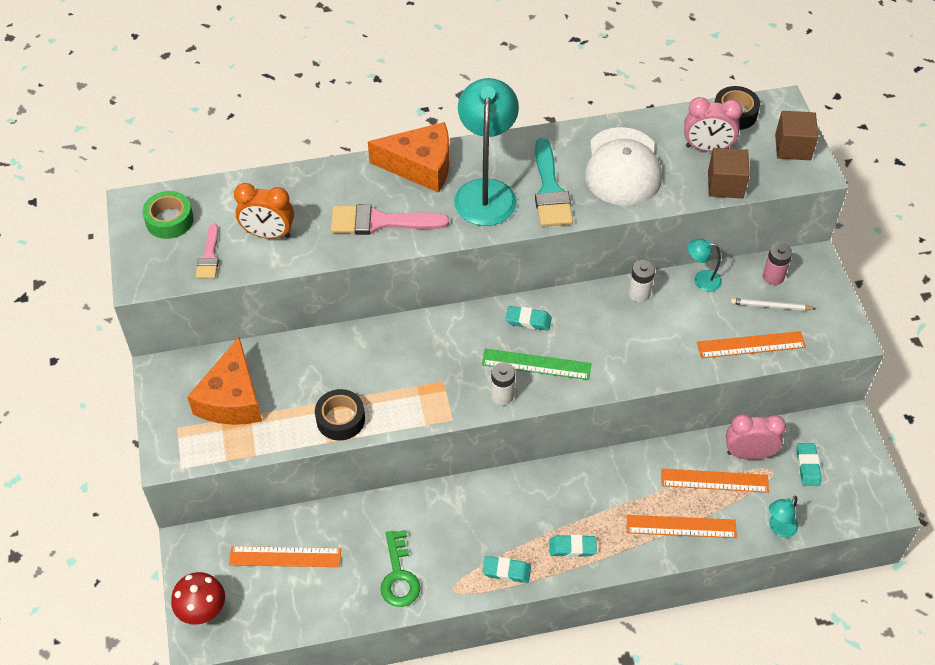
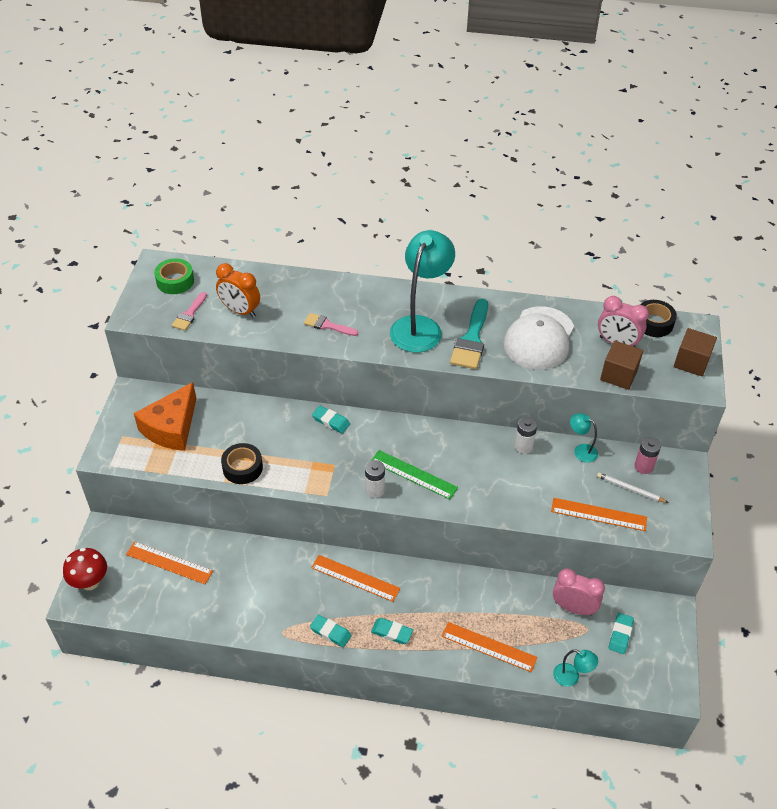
camera: 20 degrees right, 5 degrees down
pink brush [331,204,449,235] -> pink brush [304,313,358,336], size x0.58
orange cheese [368,122,449,193] -> none
green key [380,530,421,607] -> none
turquoise eraser [506,306,552,331] -> turquoise eraser moved to [312,406,350,434]
orange ruler [661,468,769,493] -> orange ruler moved to [311,555,400,602]
turquoise lamp [769,496,798,538] -> turquoise lamp turned 135 degrees counterclockwise [553,650,598,687]

